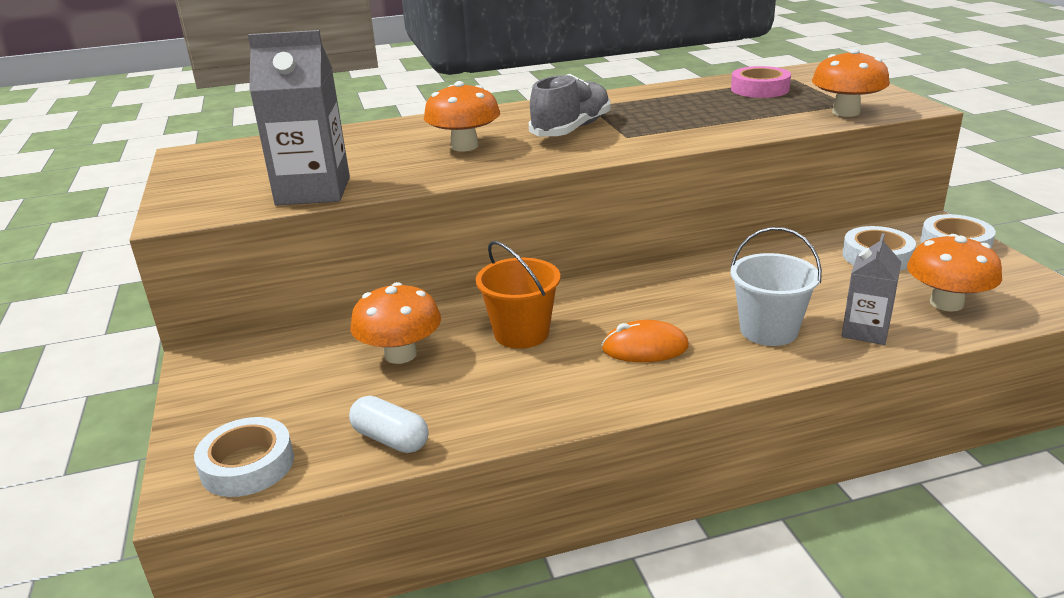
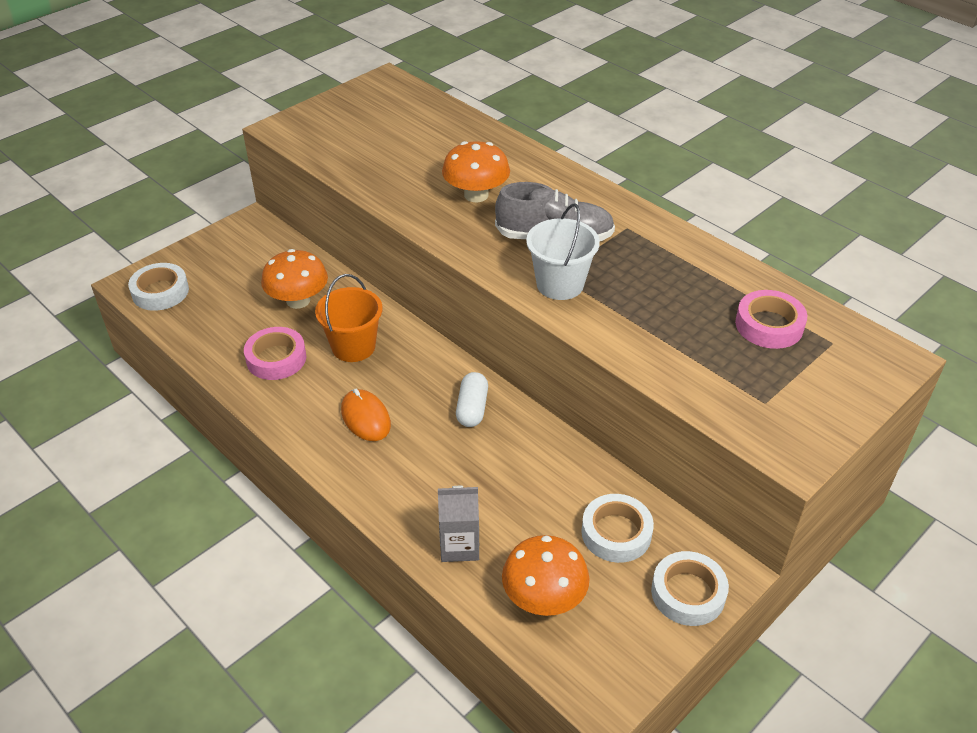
camera: 60 degrees right, 15 degrees up
grey carton [248,30,350,205] -> none
white capsule [349,396,428,453] -> white capsule moved to [456,372,488,427]
white bucket [731,227,822,346] -> white bucket moved to [526,203,600,300]
orange mushroom [812,48,890,117] -> none
none -> pink tape [244,327,306,380]

